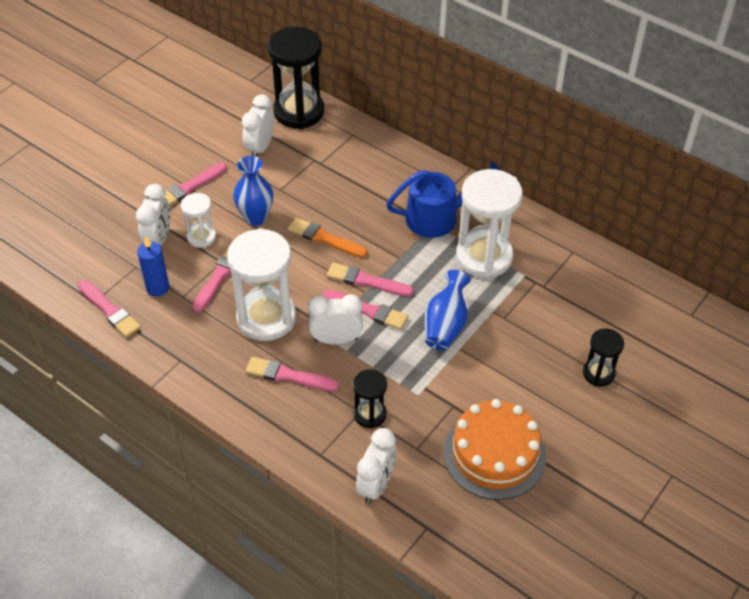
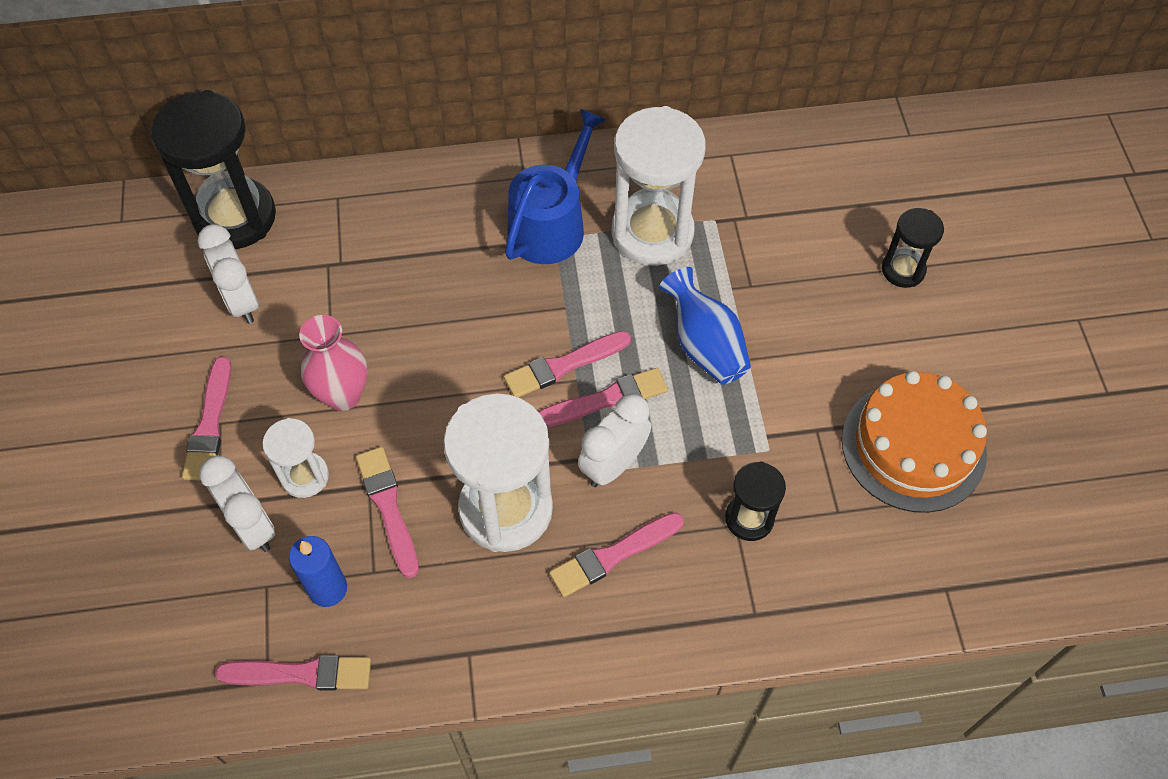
camera: 45 degrees left, 10 degrees up
blue vase [233,156,273,226] -> pink vase [299,315,367,411]
orange brush [288,217,368,258] -> none
white clock [356,428,397,504] -> none

